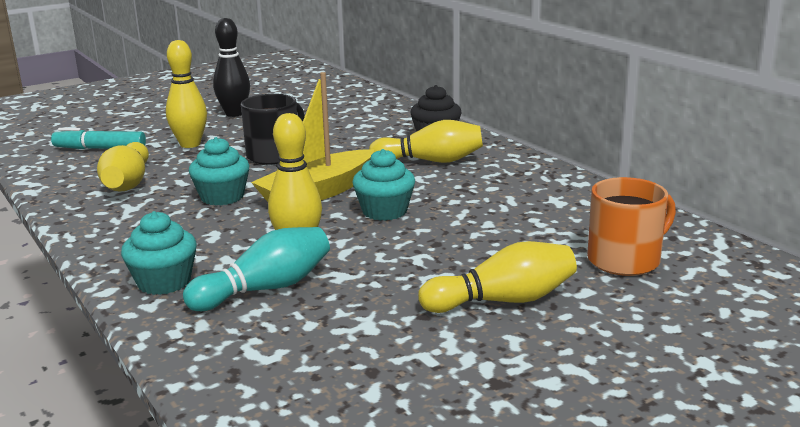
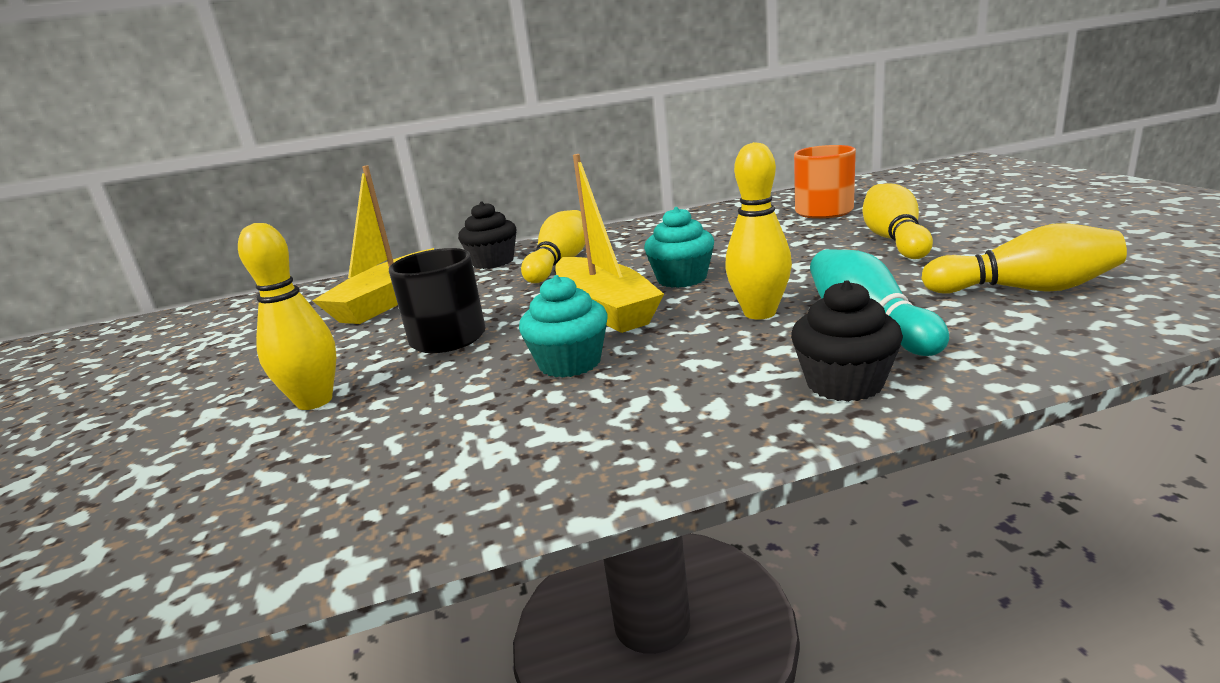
camera: 70 degrees left, 0 degrees up
turquoise marker [51,128,146,149] -> none
yellow bowling pin [97,142,149,191] -> yellow bowling pin moved to [921,223,1127,294]
turquoise cupcake [121,211,197,295] -> black cupcake [791,280,903,402]
black bowling pin [213,18,250,117] -> none
none -> yellow boat [312,165,434,324]

